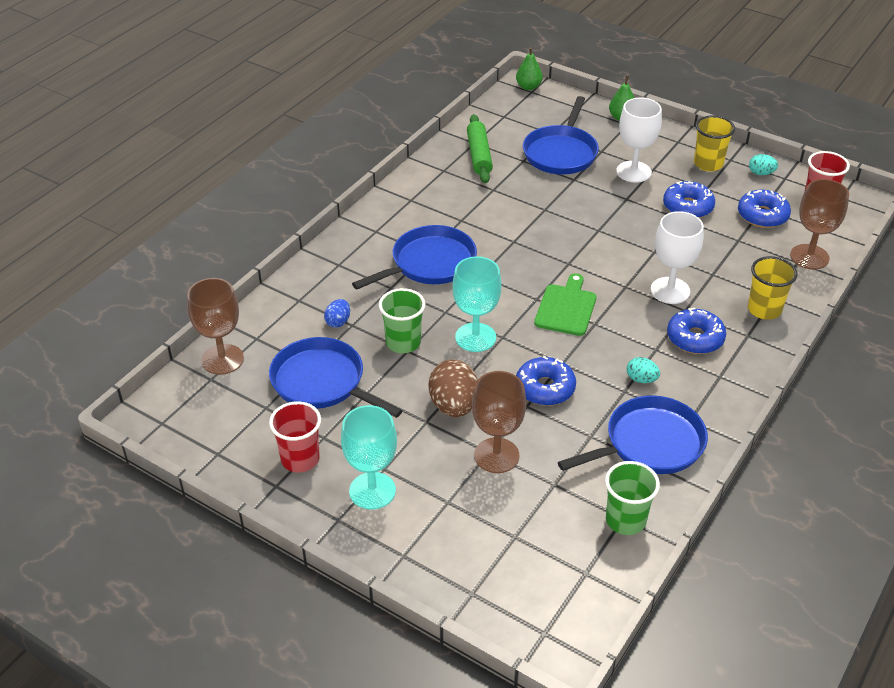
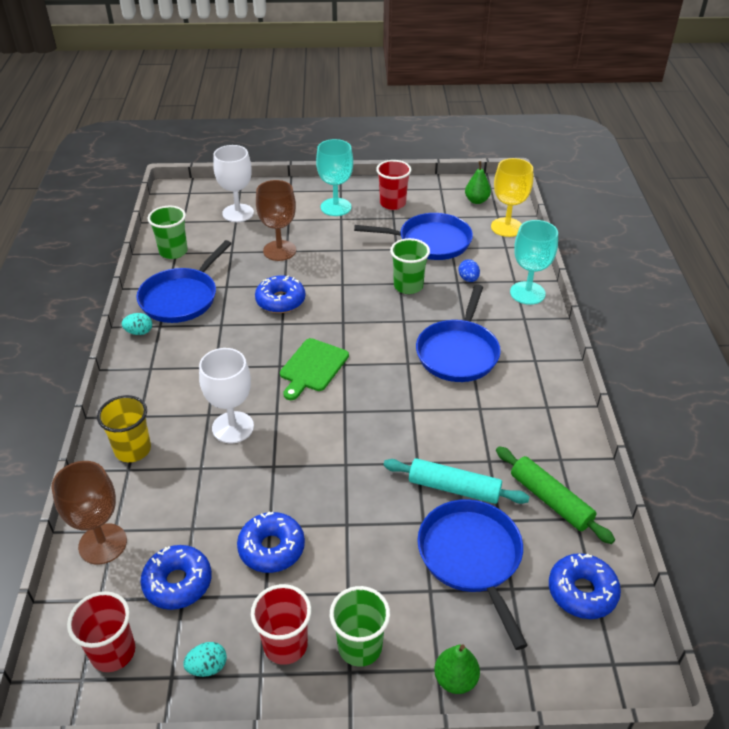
camera: 145 degrees right, 0 degrees up
brown goblet [187,278,244,375] -> yellow goblet [491,158,533,237]
brown egg [429,360,478,417] -> none
turquoise goblet [452,256,501,352] -> turquoise goblet moved to [510,220,558,305]
green pear [516,47,543,90] -> green pear moved to [465,161,491,204]
green cutting board [534,273,596,336] -> green cutting board turned 45 degrees clockwise [280,338,349,400]
white goblet [616,98,662,182] -> white goblet moved to [213,145,254,222]
turquoise egg [627,357,660,383] -> turquoise egg moved to [122,313,152,335]
blue donut [667,308,726,354] -> blue donut moved to [549,553,621,619]
yellow cup [694,115,735,171] -> red cup [251,584,311,665]
none -> green cup [330,586,390,667]
none -> turquoise rolling pin [383,458,530,504]

